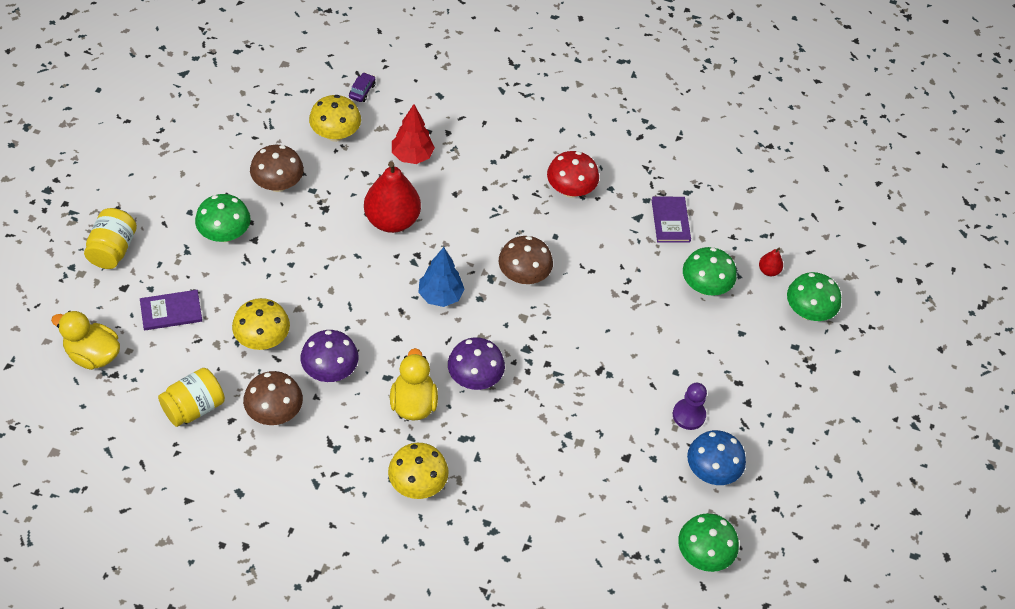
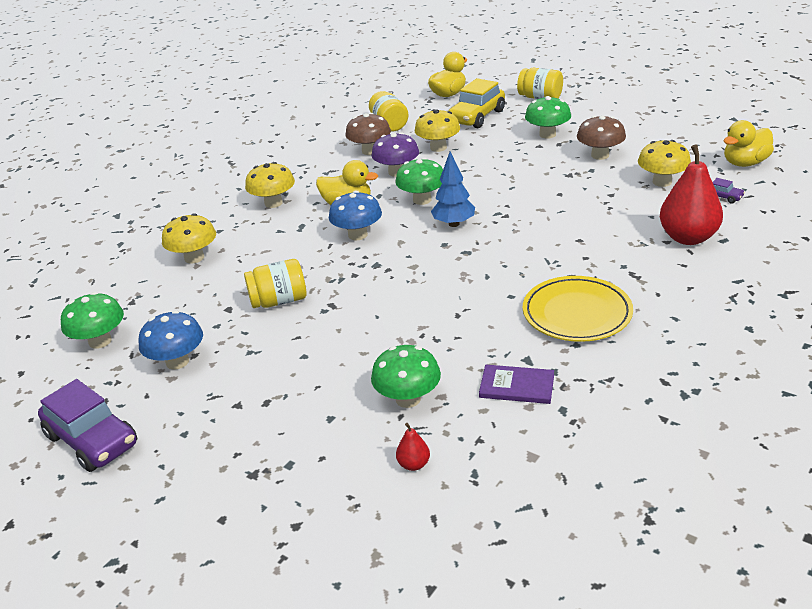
camera: 115 degrees right, 20 degrees down
purple book [140,290,202,330] -> yellow car [448,78,505,128]
red pear [364,161,421,233] -> red pear moved to [660,144,723,245]
red tree [392,104,435,164] -> none
purple mushroom [448,337,505,390] -> blue mushroom [329,191,382,240]
brown mushroom [499,236,553,284] -> none
red mushroom [547,151,599,198] -> yellow plate [523,276,633,342]
purple pawn [673,383,707,430] -> none
green mushroom [787,272,841,321] -> green mushroom moved to [395,158,443,205]
none -> purple car [38,379,137,472]
none -> yellow mushroom [162,213,216,264]
none -> yellow jar [244,259,306,308]
none -> yellow duck [724,120,774,167]

